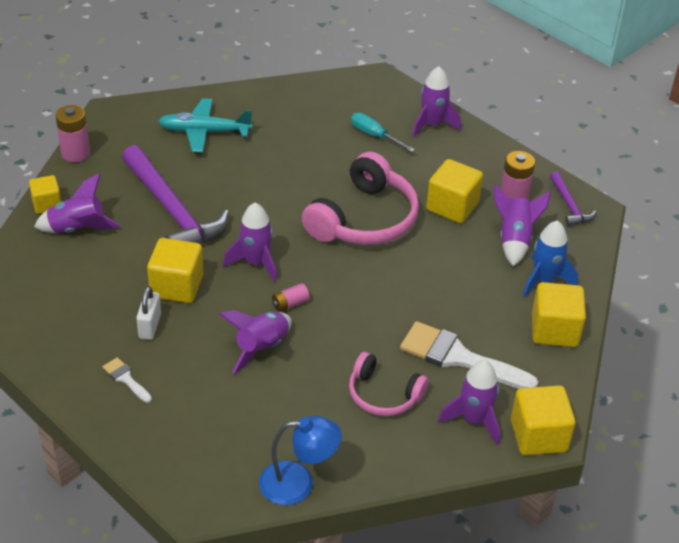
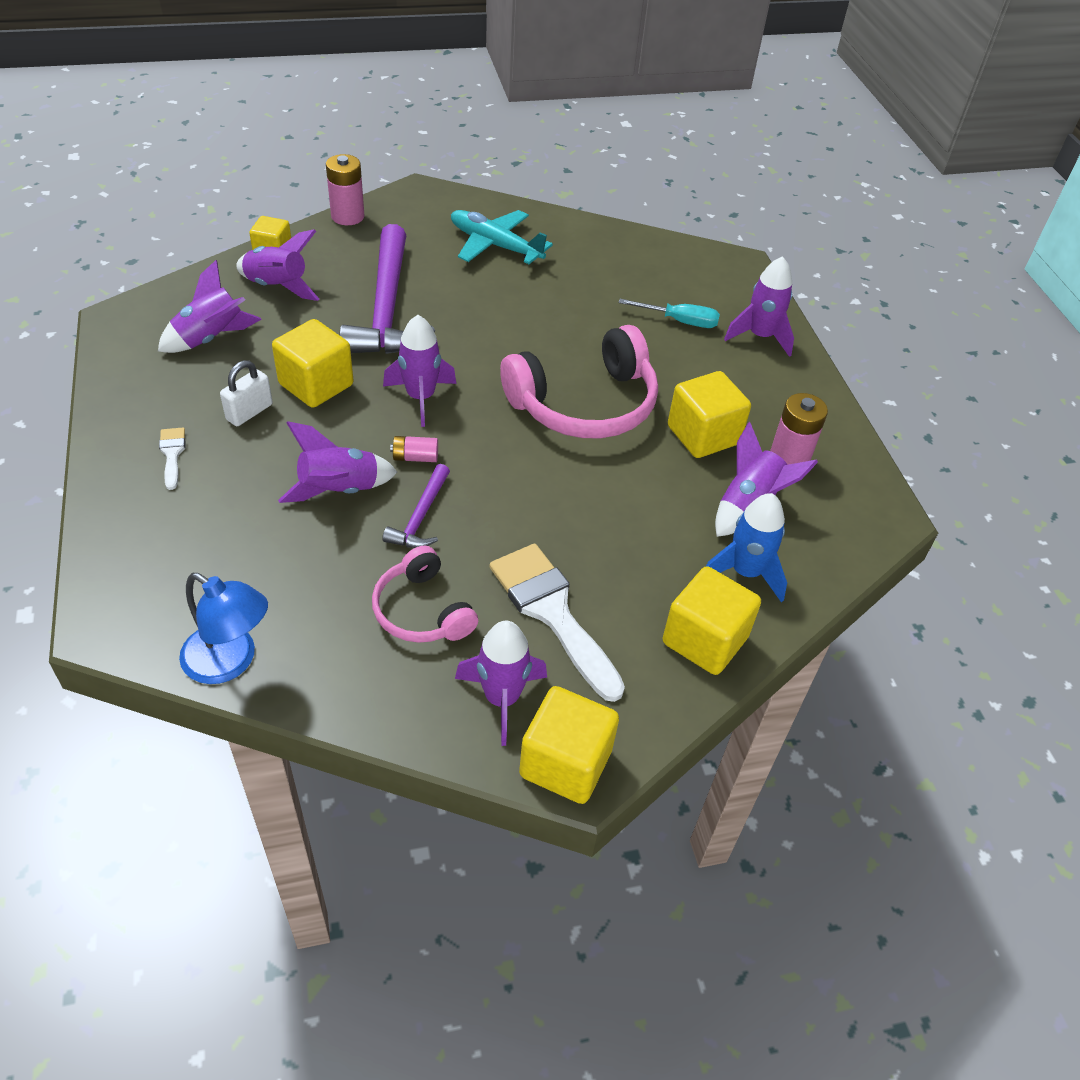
camera: 30 degrees right, 5 degrees up
turquoise screwdriver [351,113,415,152] -> turquoise screwdriver turned 120 degrees clockwise [618,299,720,328]
purple hammer [550,172,596,226] -> purple hammer moved to [383,464,450,548]
none -> purple rocket [158,260,262,353]

